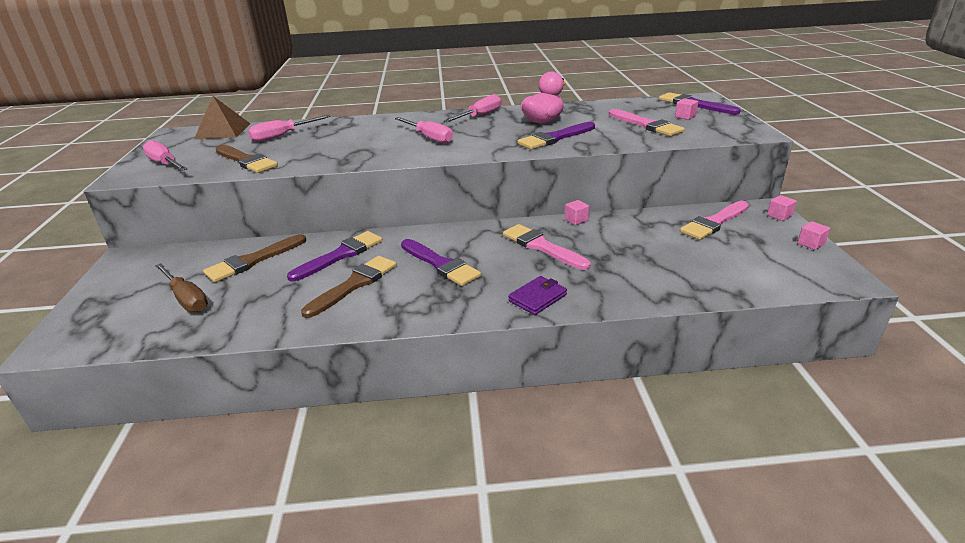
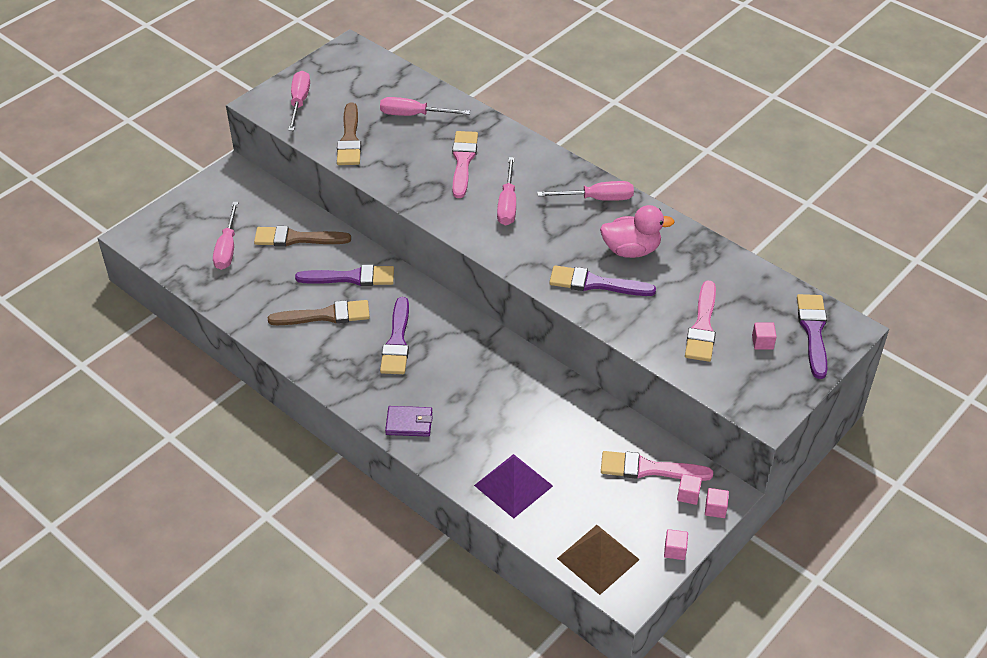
camera: 45 degrees right, 15 degrees up
brown screwdriver [155,263,208,313] -> pink screwdriver [213,202,239,270]
brown pyramid [194,96,250,139] -> brown pyramid moved to [557,525,640,595]
pink brush [503,224,590,270] -> pink brush moved to [452,131,478,198]
pink cube [565,200,589,225] -> pink cube moved to [677,474,702,505]
none -> purple pyramid [474,454,553,519]

